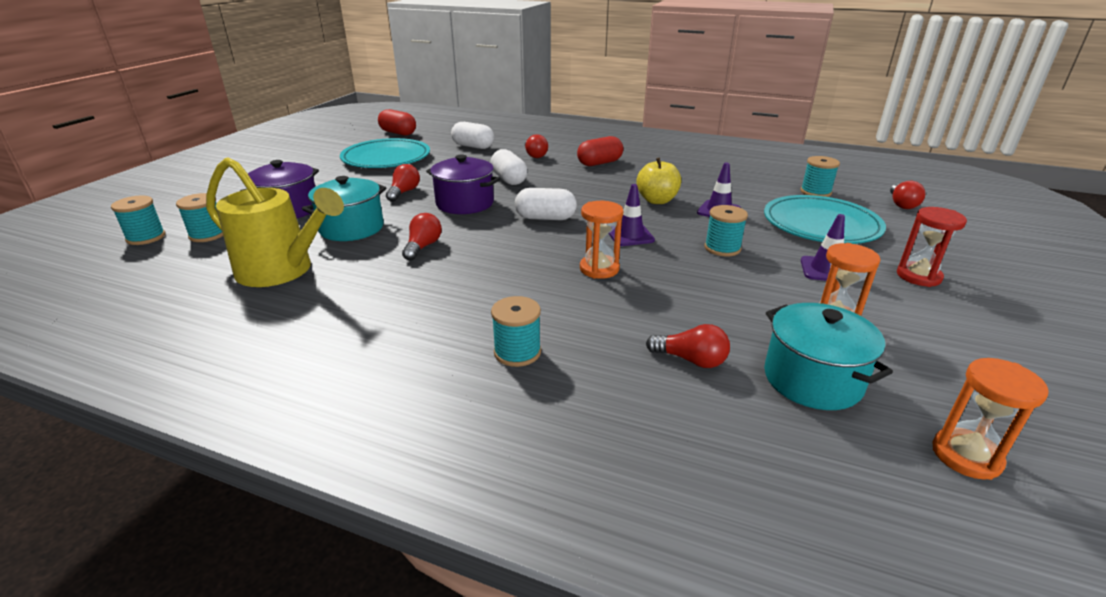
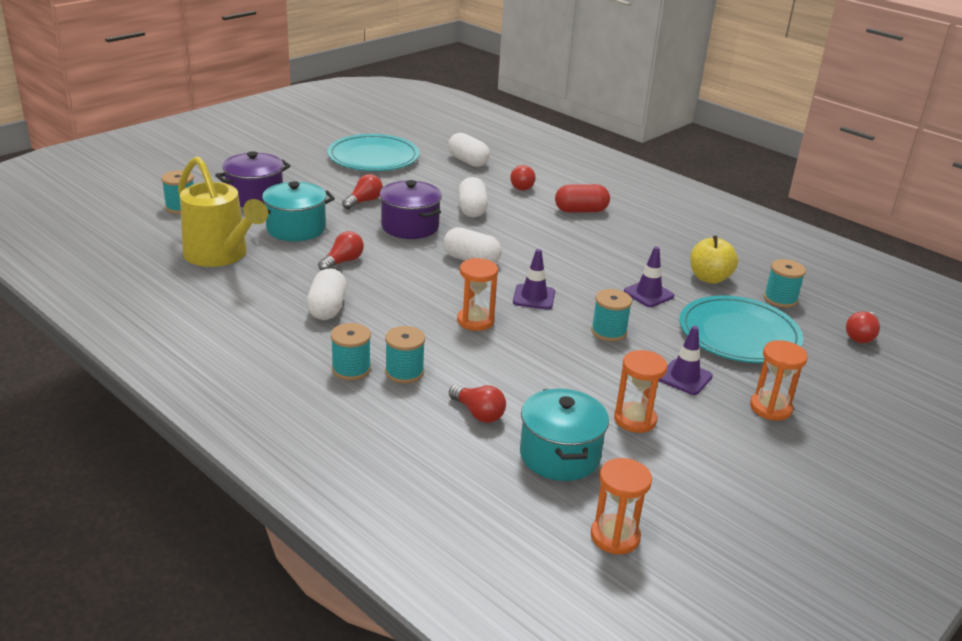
camera: 20 degrees right, 0 degrees up
turquoise spool [111,196,165,245] -> turquoise spool moved to [385,326,425,383]
red capsule [378,109,416,135] -> none
yellow apple [636,157,681,204] -> yellow apple moved to [690,235,738,284]
red hourglass [897,207,967,287] -> orange hourglass [750,340,808,421]
none -> white capsule [307,268,347,320]

